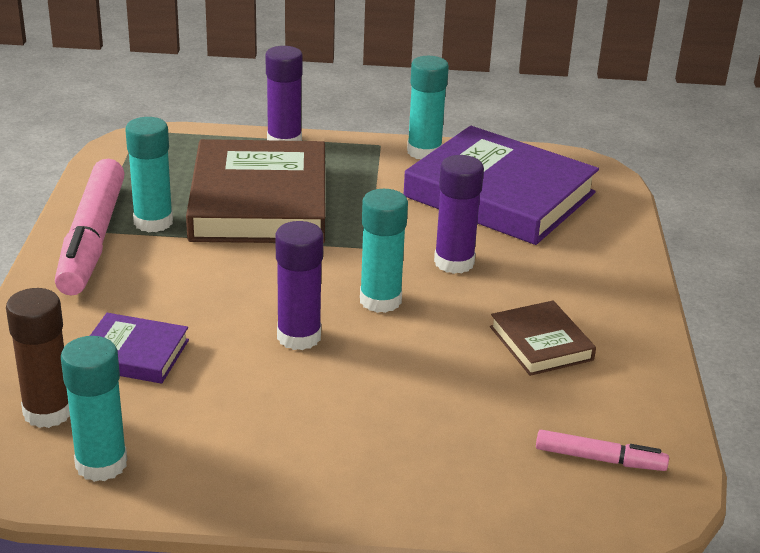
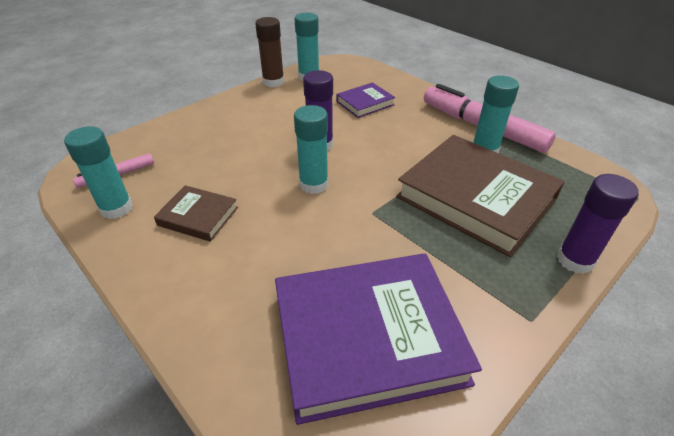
camera: 135 degrees right, 10 degrees up
brown glue stick [6,288,70,428] -> brown glue stick moved to [255,17,284,87]
turquoise glue stick [407,56,449,159] -> turquoise glue stick moved to [64,126,133,219]
purple glue stick [434,155,484,274] -> none

